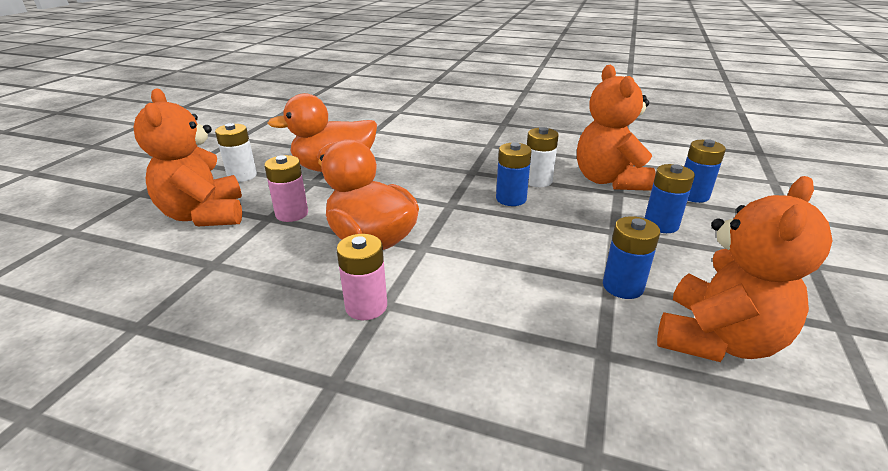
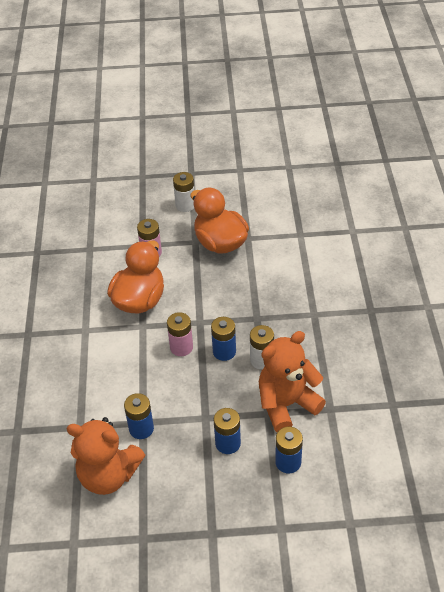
camera: 70 degrees right, 15 degrees up
orange teddy bear [134,88,242,226] -> none
pink battery [336,234,387,320] -> pink battery moved to [167,312,193,356]

